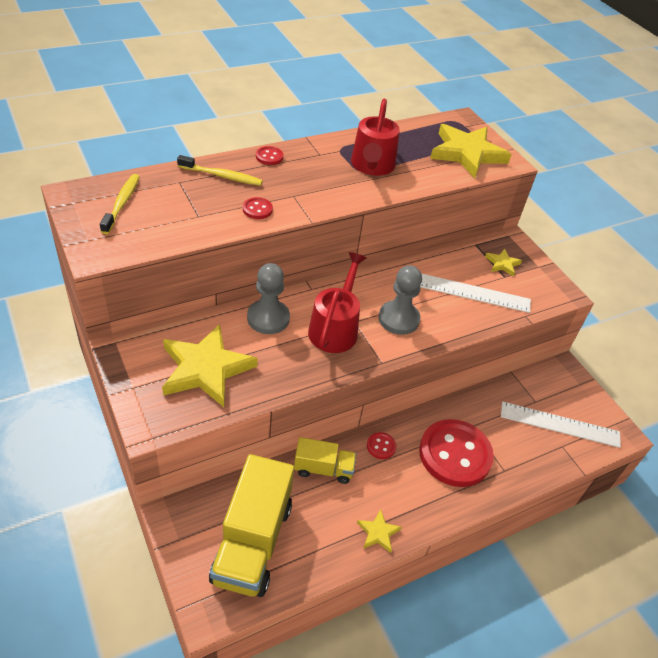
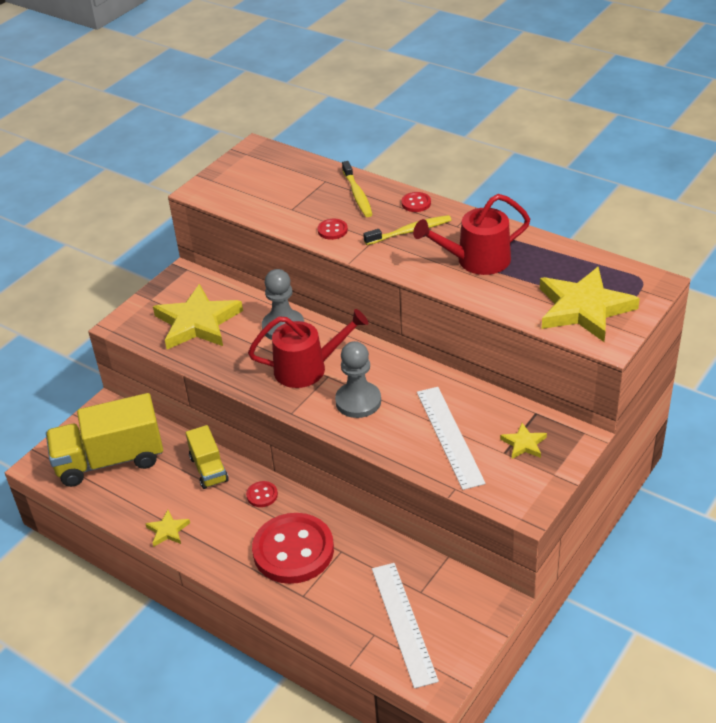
camera: 70 degrees right, 5 degrees down
yellow toothbrush [100,174,140,234] -> yellow toothbrush moved to [363,215,451,245]

